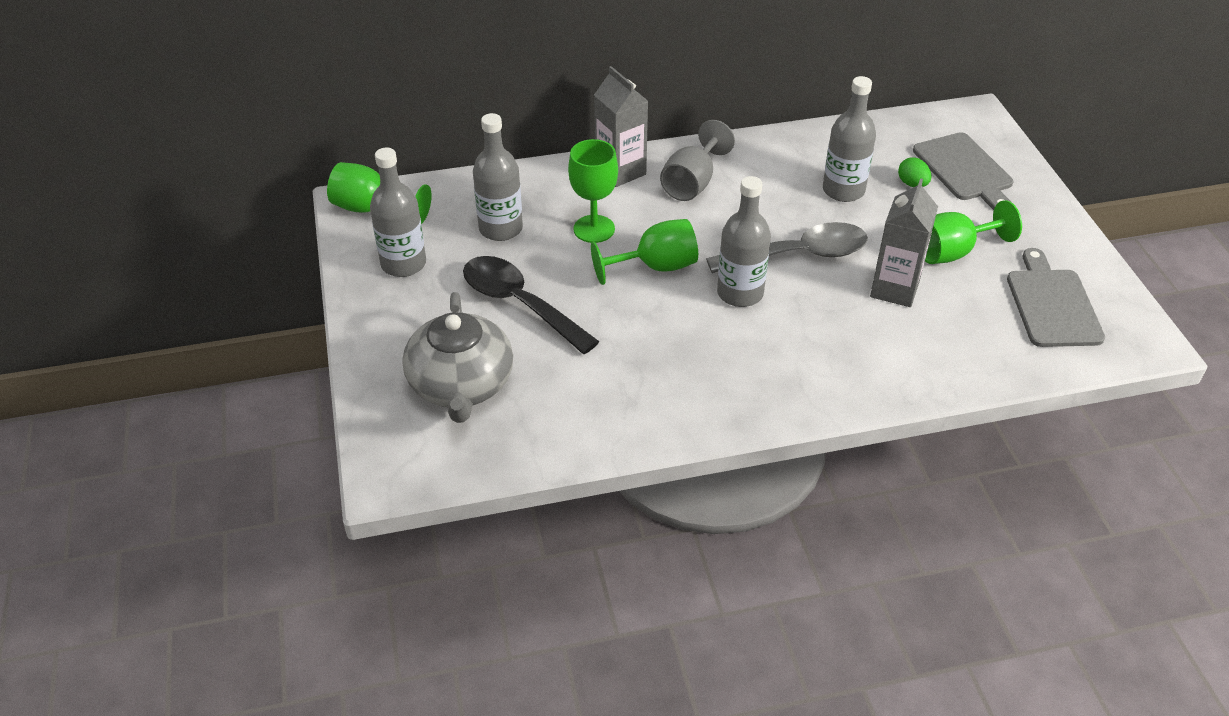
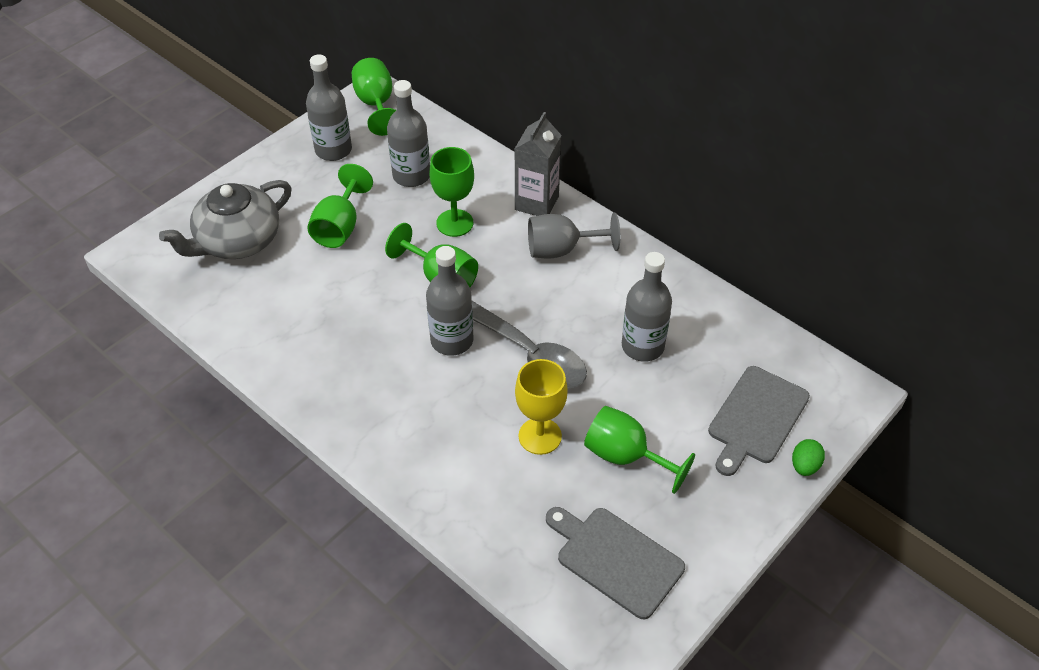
camera: 55 degrees right, 5 degrees up
black spoon [463,256,599,354] -> green goblet [307,164,373,248]
grey carton [870,178,938,307] -> yellow goblet [515,359,568,455]
green egg [898,157,932,187] -> green egg moved to [792,439,825,476]
grey cutting board [1007,248,1105,347] -> grey cutting board turned 105 degrees counterclockwise [546,507,685,619]

